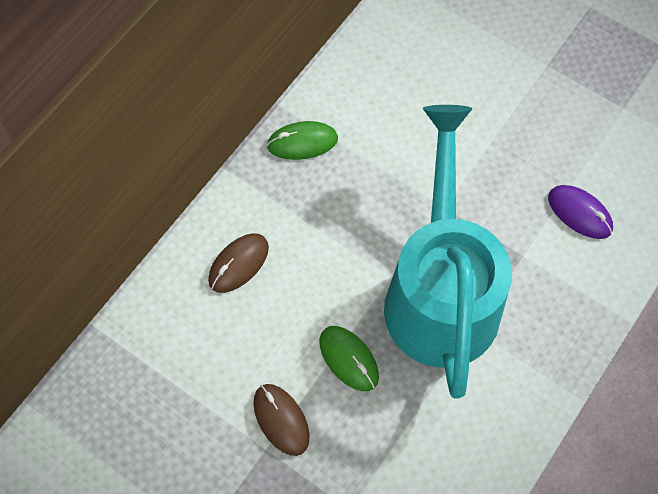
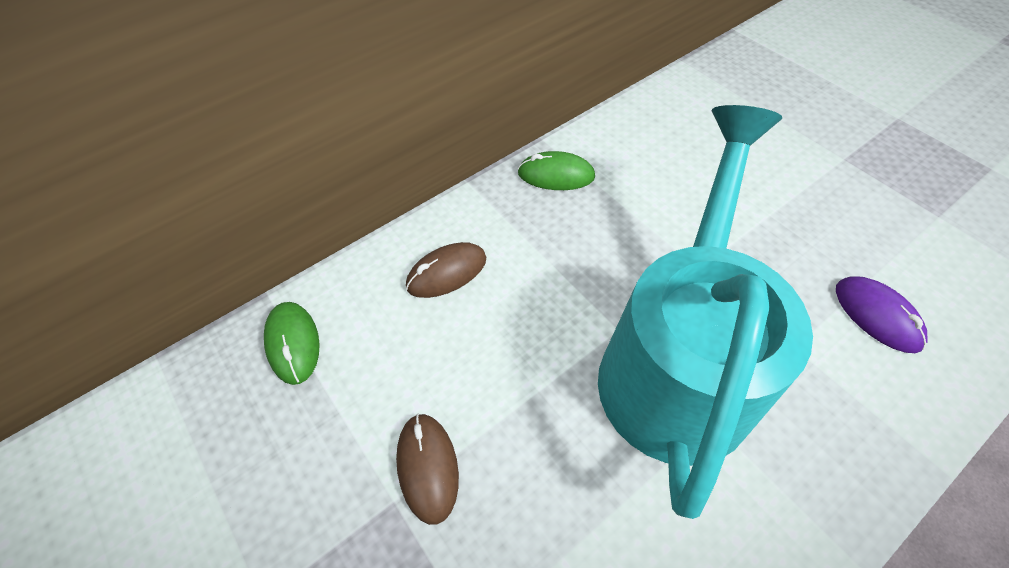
camera: 20 degrees right, 10 degrees down
green mouse [319,326,379,391] -> green mouse moved to [264,302,320,385]

